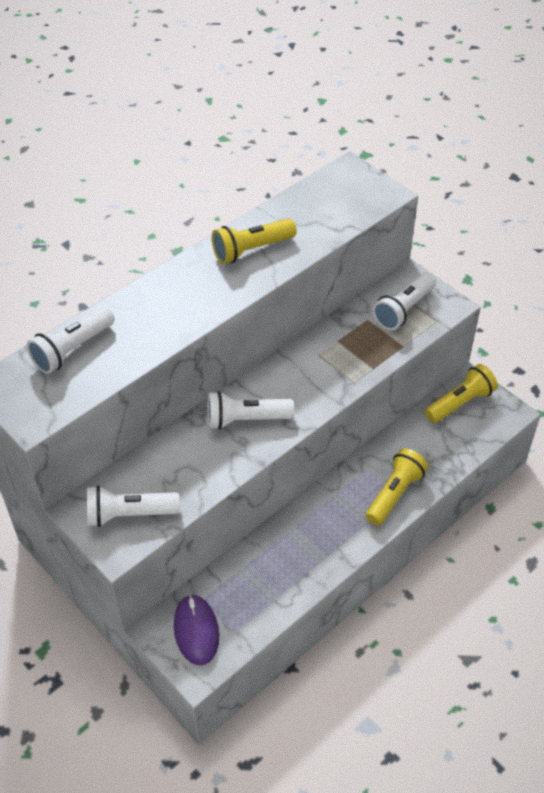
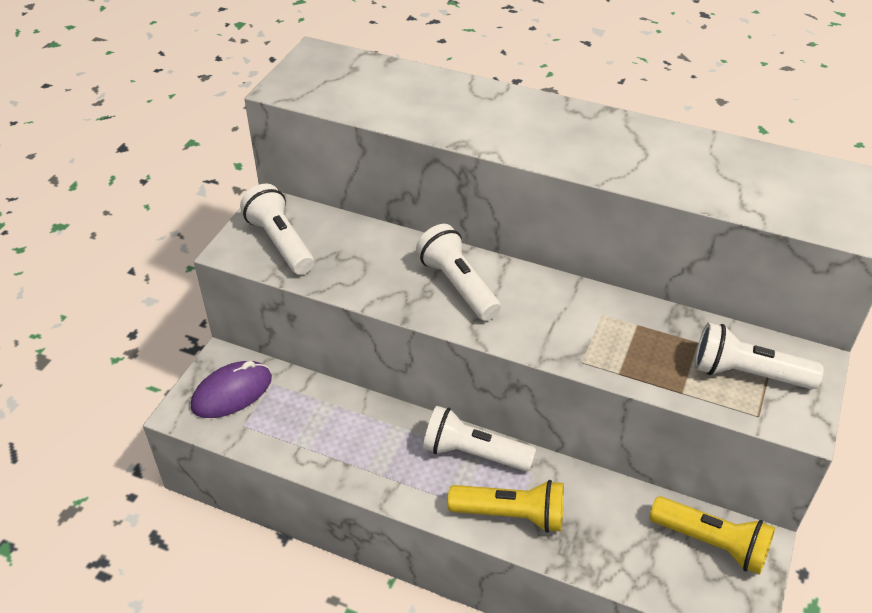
camera: 65 degrees right, 5 degrees down
white flashlight [27,306,115,374] -> white flashlight moved to [423,406,536,471]
yellow flashlight [212,219,297,264] -> none

